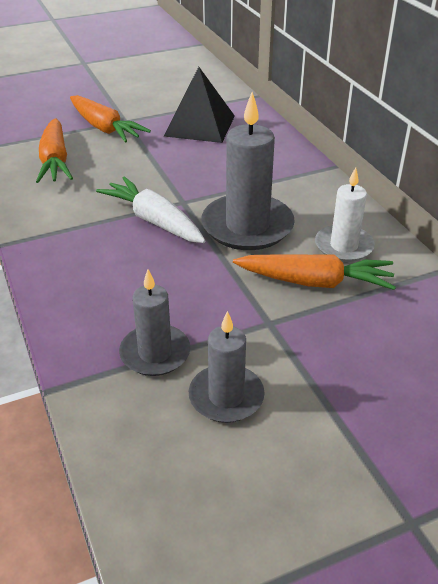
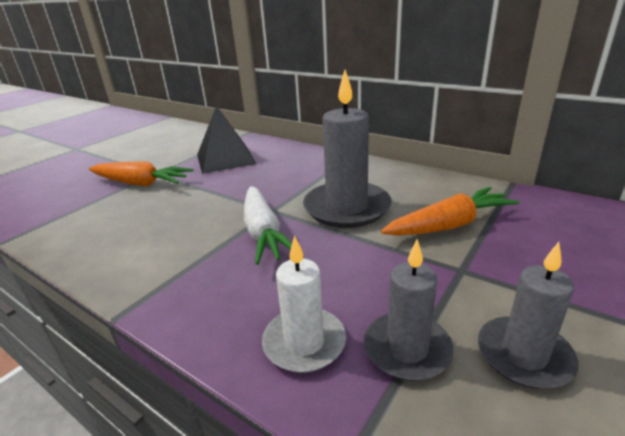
camera: 30 degrees left, 10 degrees down
orange carrot [36,118,73,183] -> none
white carrot [96,176,205,243] -> white carrot turned 120 degrees counterclockwise [244,186,292,265]
white candle [315,167,375,262] -> white candle moved to [262,235,346,373]

